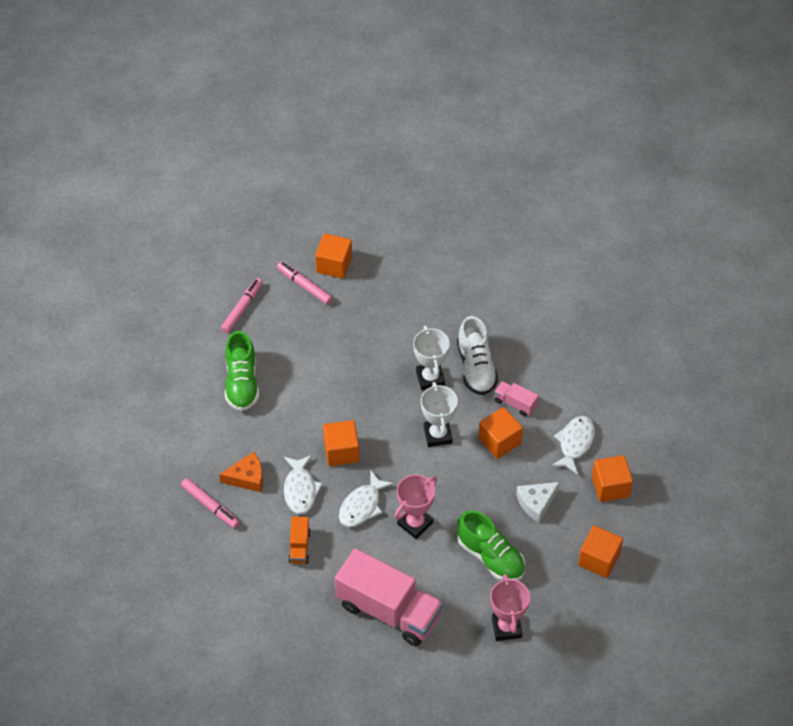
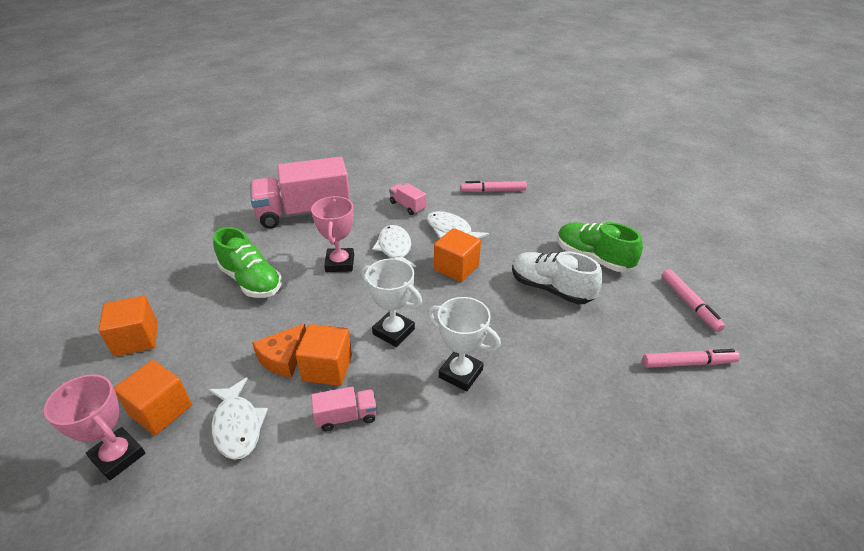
camera: 135 degrees right, 15 degrees down
orange cheese [219,452,263,492] -> orange cheese moved to [252,323,306,378]
orange truck [288,517,311,564] -> pink truck [389,183,426,215]
orange cube [315,234,352,279] -> none
white shoe [457,316,498,395] -> white shoe moved to [512,252,603,304]
green shoe [457,510,525,581] -> green shoe turned 135 degrees counterclockwise [213,227,282,298]
pink trophy [490,574,530,641] -> pink trophy moved to [44,374,145,480]
white cheese [516,482,560,522] -> none

